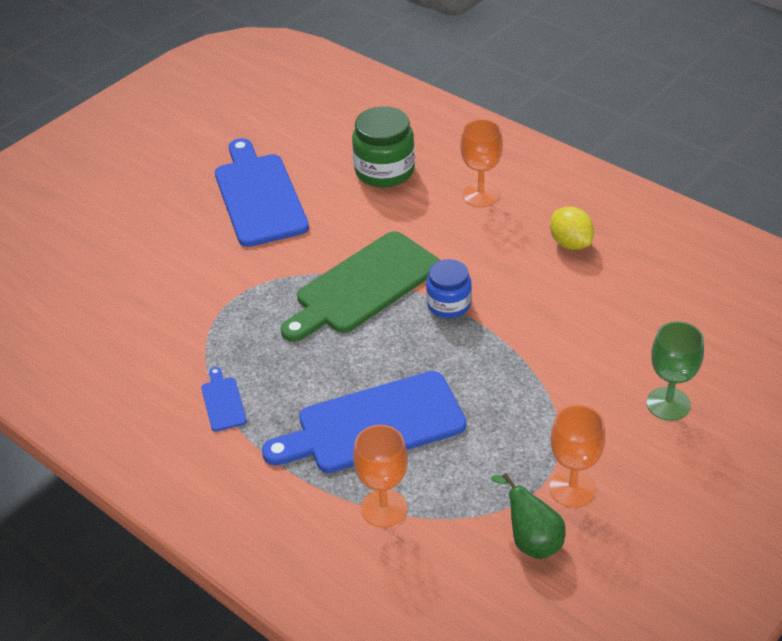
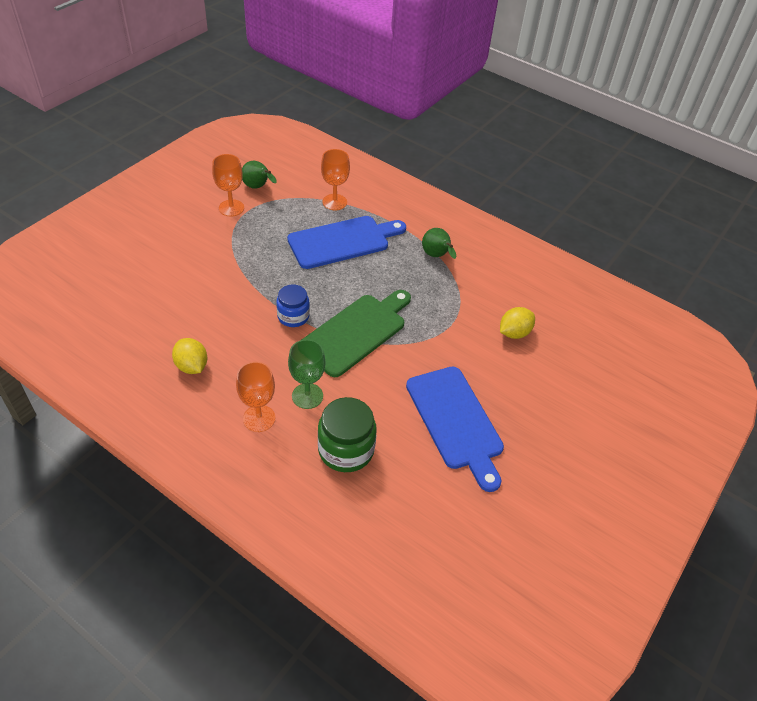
camera: 170 degrees right, 5 degrees up
blue cutting board [201,367,247,432] -> green pear [422,228,456,259]
green goblet [647,321,704,421] -> green goblet moved to [288,339,325,409]
none -> yellow lemon [500,307,535,339]

